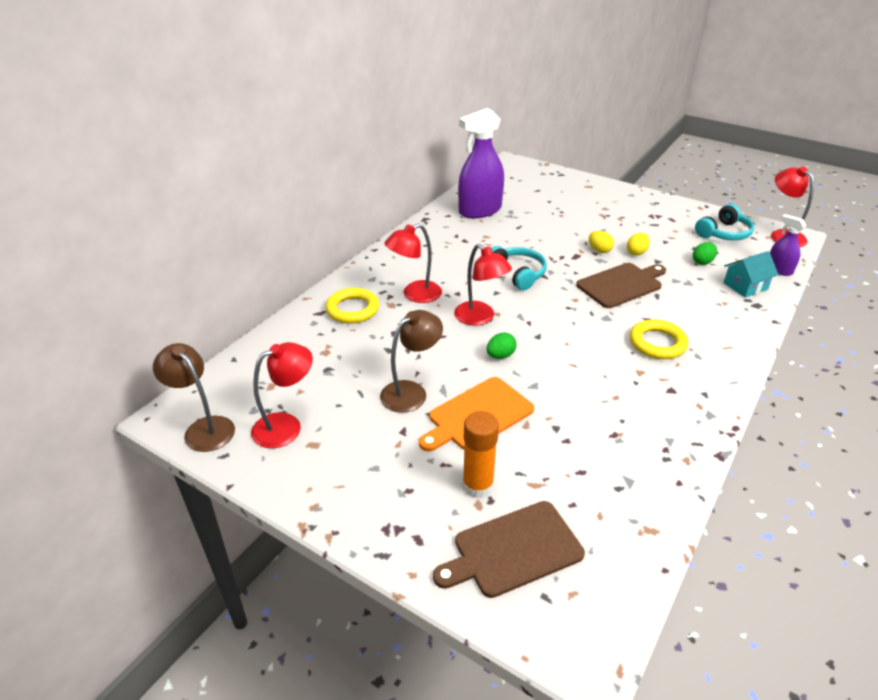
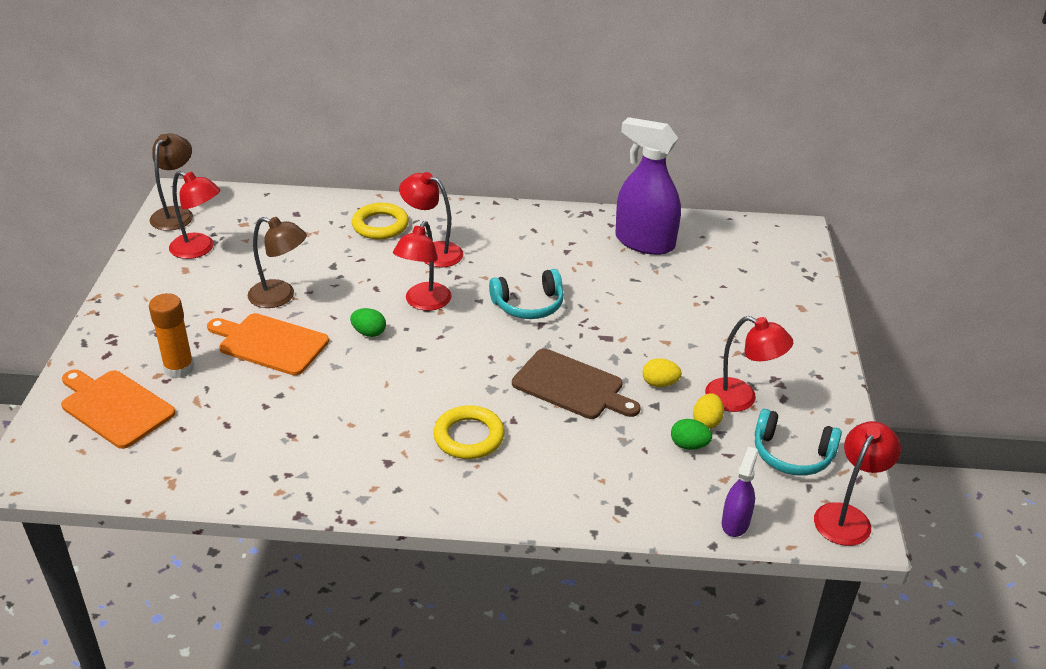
camera: 60 degrees right, 0 degrees up
brown cutting board [433,501,585,598] -> orange cutting board [61,370,175,449]
turquoise headphones [491,246,547,290] -> turquoise headphones turned 45 degrees clockwise [489,269,564,319]
yellow egg [589,231,614,253] -> yellow egg moved to [693,393,724,429]
turquoise house [723,251,778,298] -> none
none -> red lamp [705,316,793,412]

